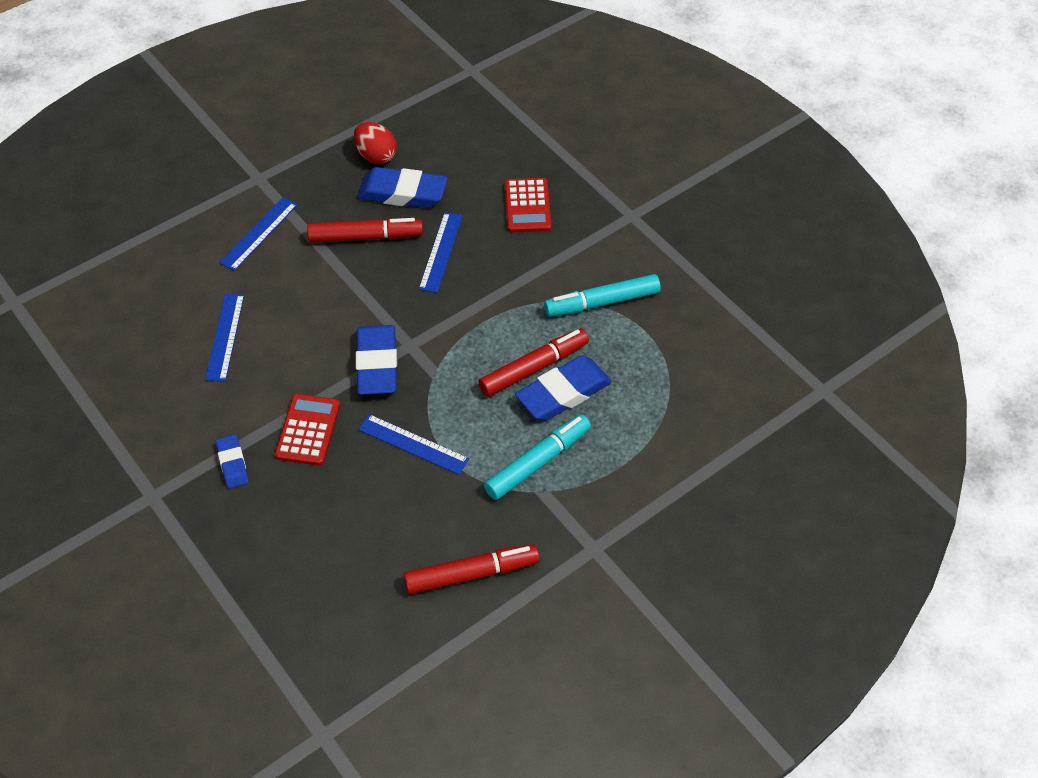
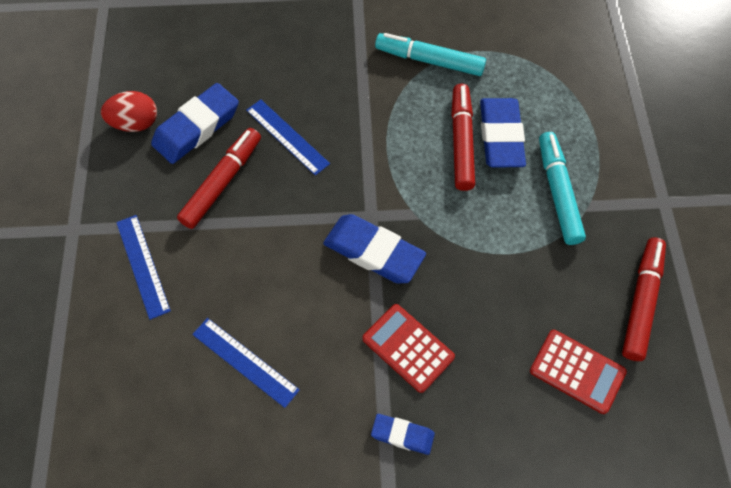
camera: 55 degrees left, 10 degrees up
blue ruler [358,414,469,475] -> none
red calculator [505,178,551,232] -> red calculator moved to [530,330,627,414]
turquoise marker [544,274,661,317] -> turquoise marker turned 90 degrees clockwise [375,33,486,76]

